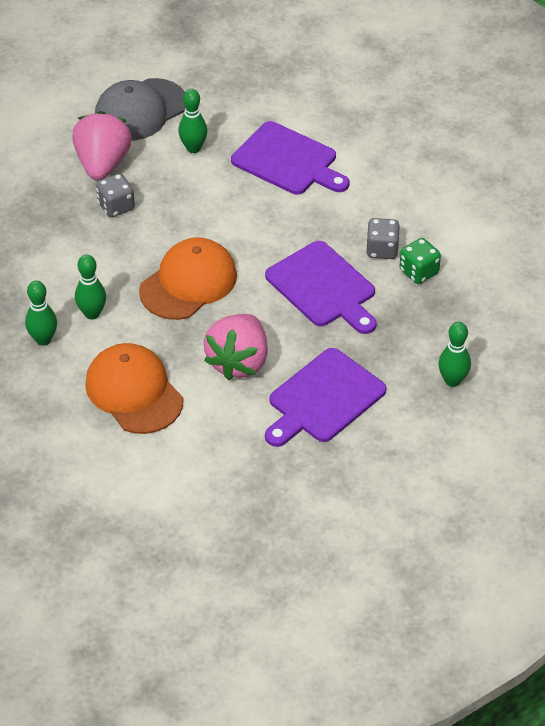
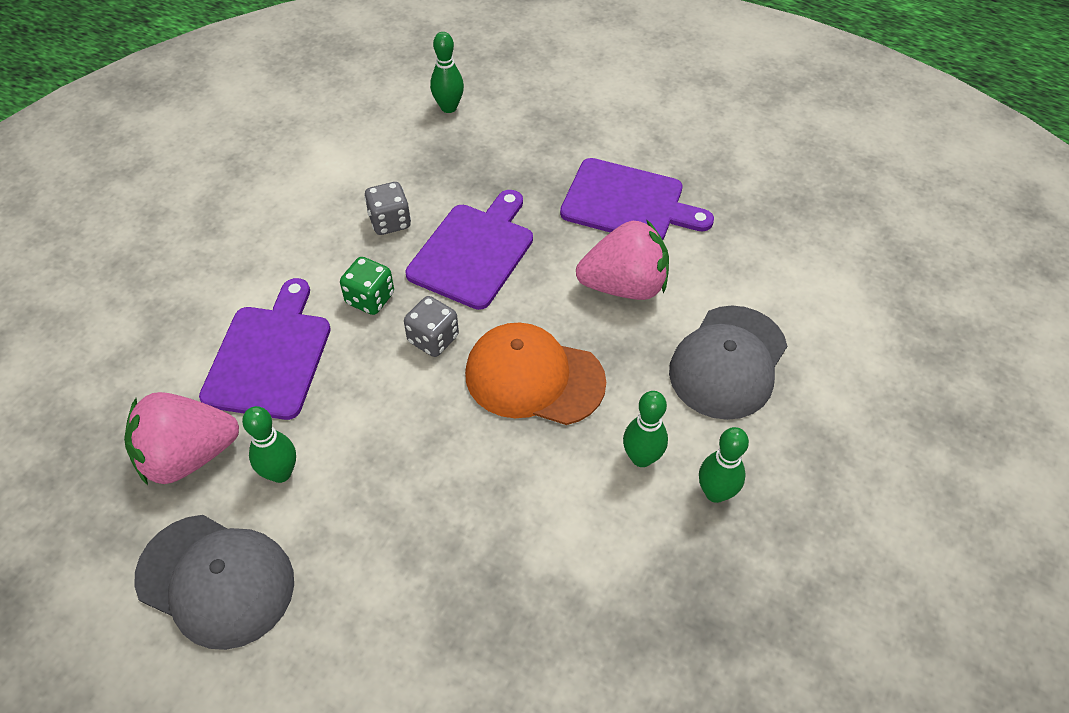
camera: 115 degrees left, 5 degrees up
pink strawberry [72,111,132,180] -> pink strawberry moved to [124,392,239,485]
orange cap [85,343,183,434] -> grey cap [669,306,787,420]
grey dice [96,173,135,218] -> grey dice moved to [404,296,459,357]
green dice [399,238,441,284] -> green dice moved to [340,257,394,315]
green bowling pin [438,322,471,387] -> green bowling pin moved to [430,32,464,113]

